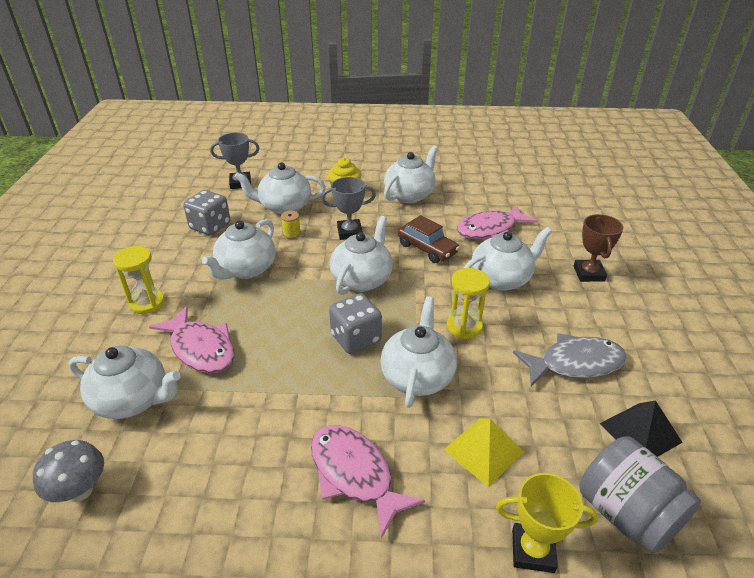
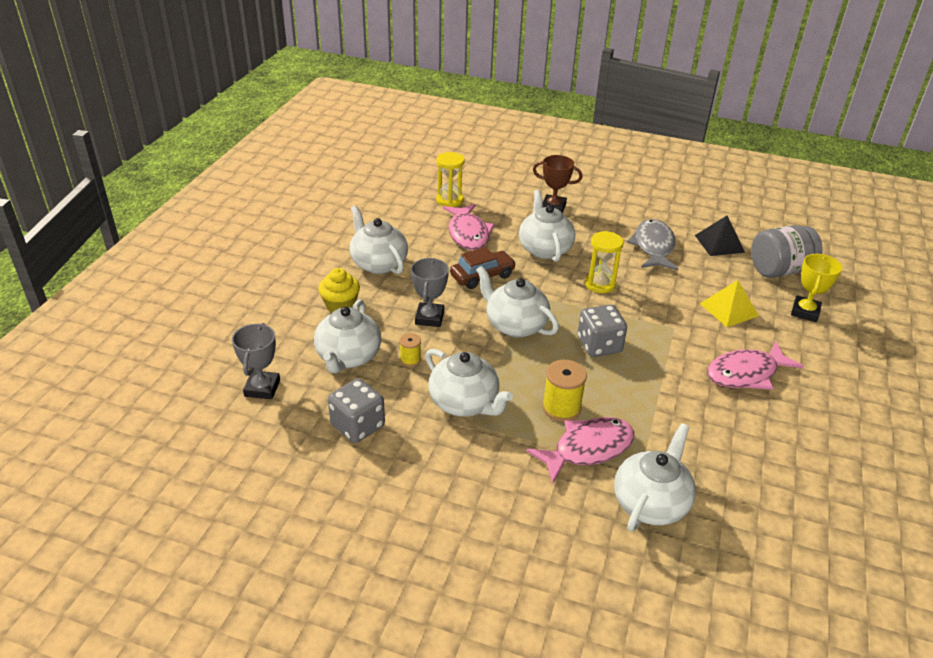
camera: 75 degrees left, 0 degrees up
grey mushroom [33,440,104,502] -> none
yellow hourglass [113,246,165,314] -> yellow hourglass moved to [436,152,465,207]
white teapot [381,296,457,408] -> none
none -> yellow spool [542,360,587,422]

